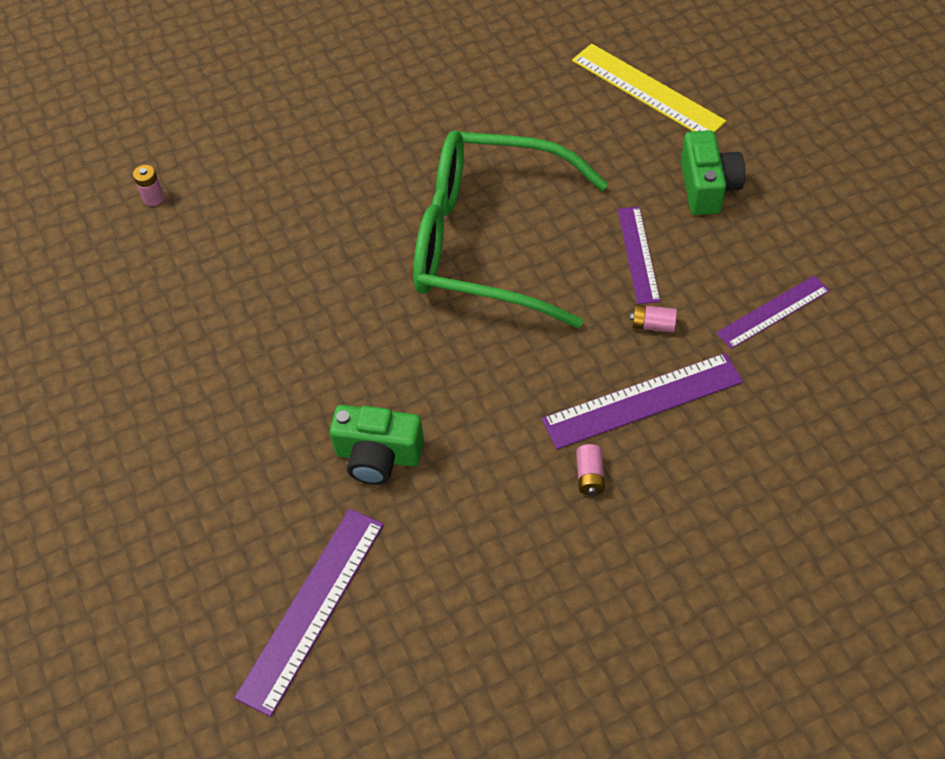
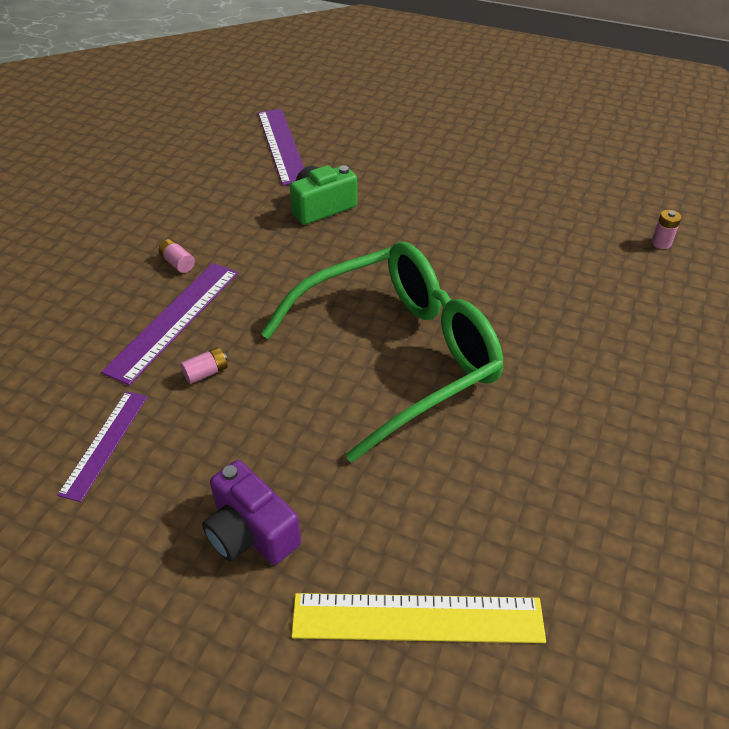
camera: 135 degrees right, 10 degrees down
purple ruler [618,207,660,304] -> none
green camera [681,130,745,215] -> purple camera [202,460,301,565]

